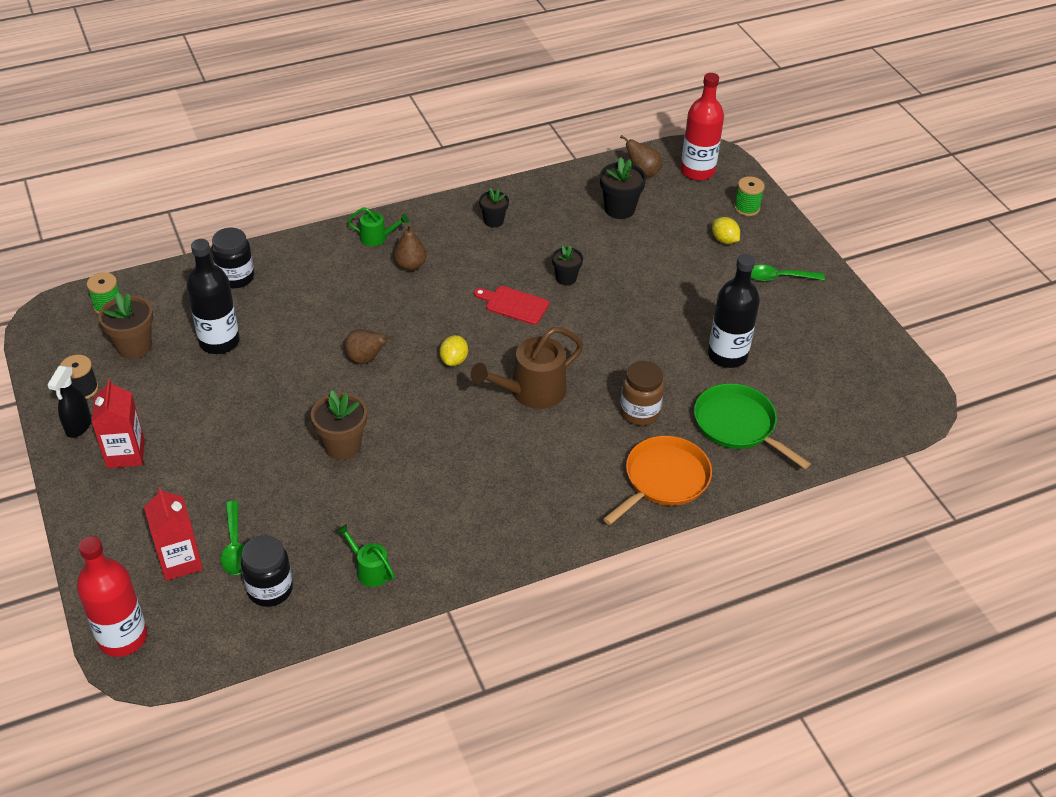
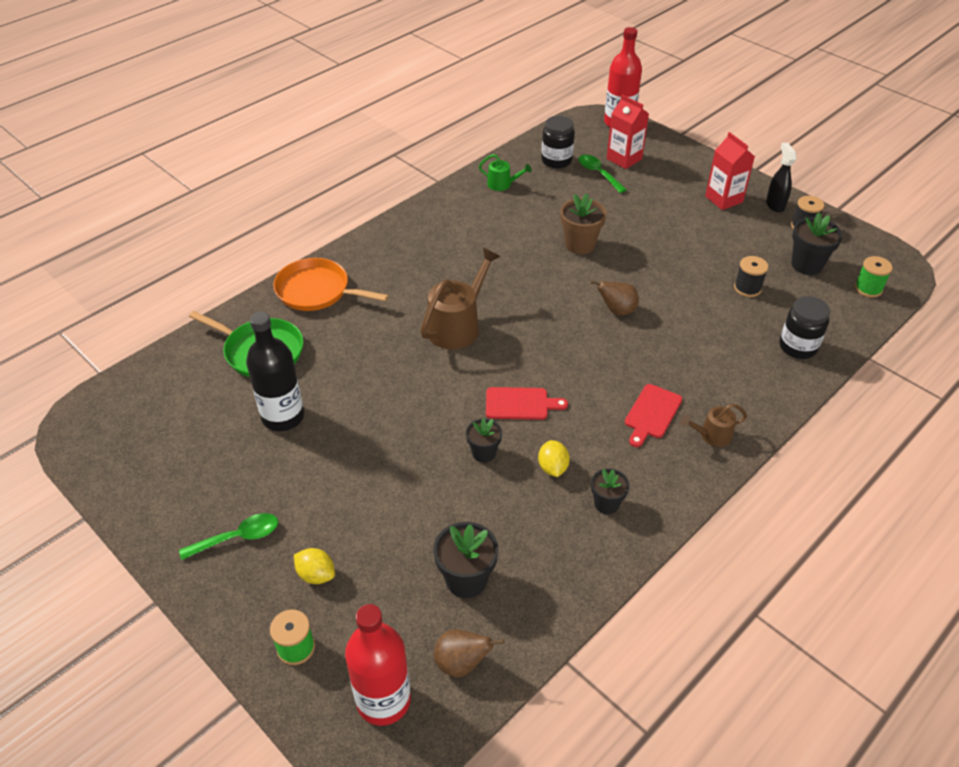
camera: 160 degrees right, 0 degrees up
brown flower pot [98,292,153,359] -> black flower pot [791,213,843,275]
black bottle [186,239,240,354] -> black spool [734,256,768,297]
green watering can [348,207,409,246] -> brown watering can [681,404,747,447]
brown pear [394,224,427,271] -> red cutting board [625,384,682,447]
yellow lemon [440,335,468,366] -> yellow lemon moved to [538,440,570,477]
orange pan [603,436,712,525] -> orange pan turned 90 degrees clockwise [273,258,388,311]
brown jar [620,361,664,426] -> none

